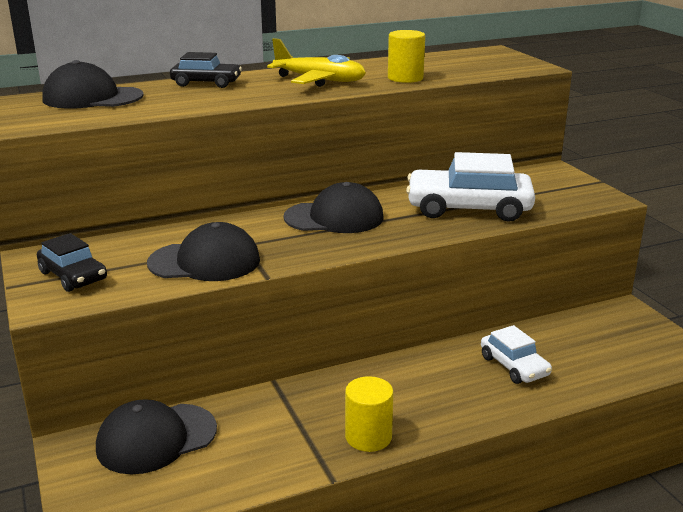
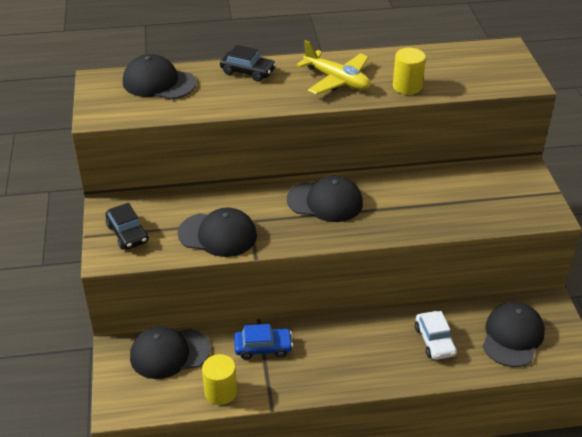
camera: 15 degrees right, 15 degrees up
yellow cylinder [345,376,394,452] -> yellow cylinder moved to [202,354,237,405]
white car [406,152,535,222] -> none
none -> blue car [234,324,293,360]
none -> black cap [482,302,545,367]

